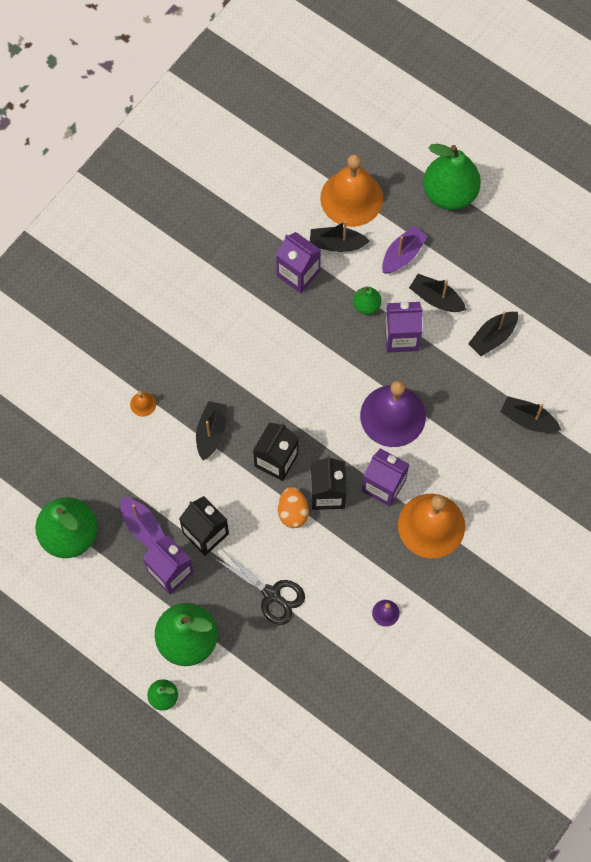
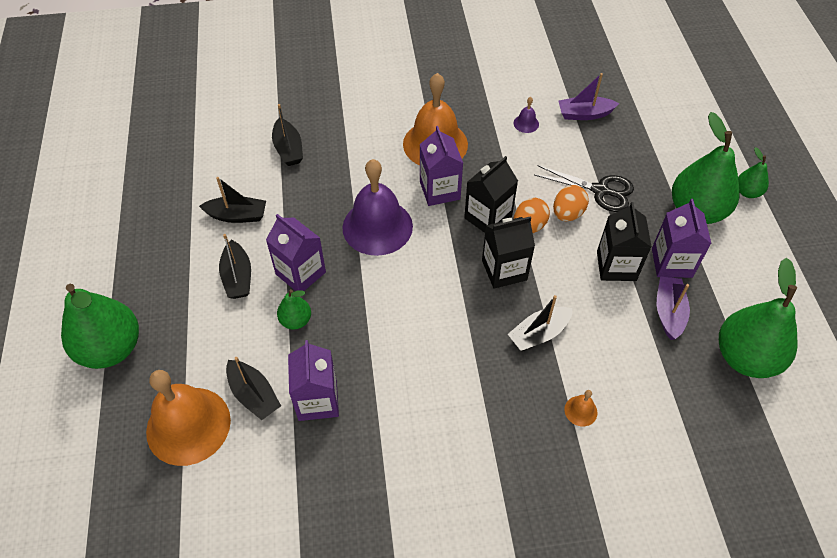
camera: 135 degrees left, 15 degrees down
black scissors [215,550,305,625] -> black scissors turned 120 degrees clockwise [535,165,634,212]
purple boat [382,226,428,274] -> purple boat moved to [558,73,619,120]
none -> orange egg [553,185,589,222]

